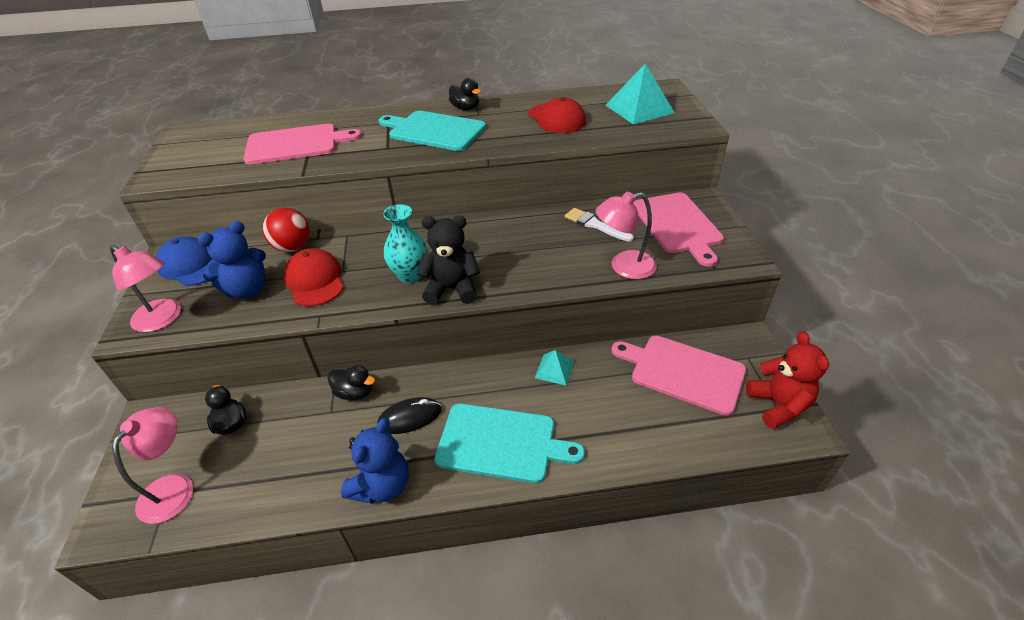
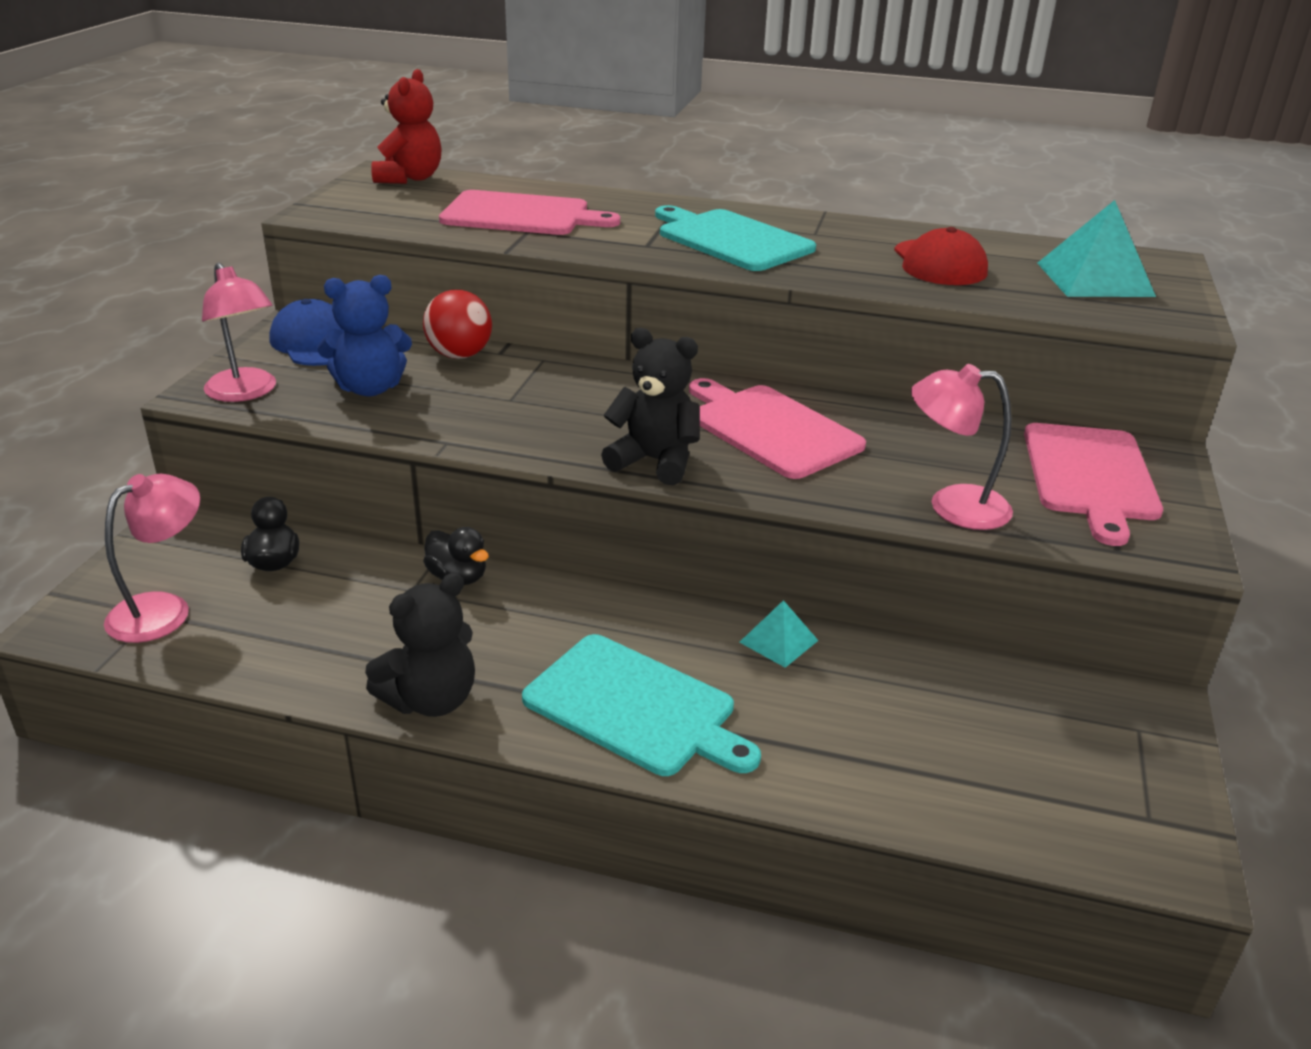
camera: 20 degrees right, 10 degrees down
red cap [284,248,344,306] -> none
blue teddy bear [341,418,409,504] -> black teddy bear [365,573,475,717]
black mouse [377,397,442,434] -> none
turquoise vase [383,204,428,283] -> none
black duck [449,78,481,110] -> none
white brush [565,208,634,242] -> none
pink cutting board [611,336,746,416] -> pink cutting board moved to [689,378,866,479]
red teddy bear [746,331,829,429] -> red teddy bear moved to [371,69,442,184]

